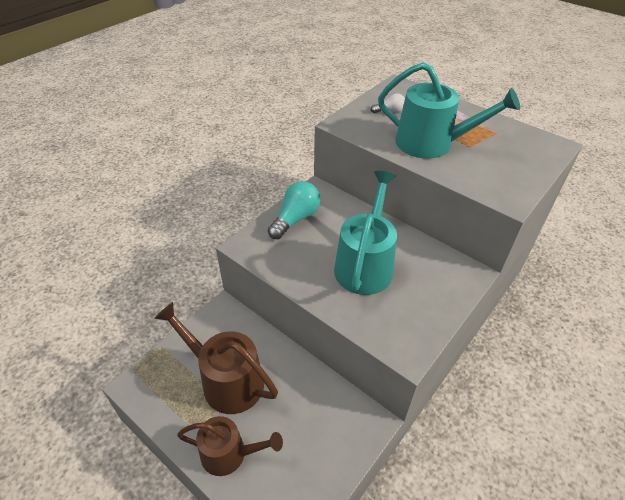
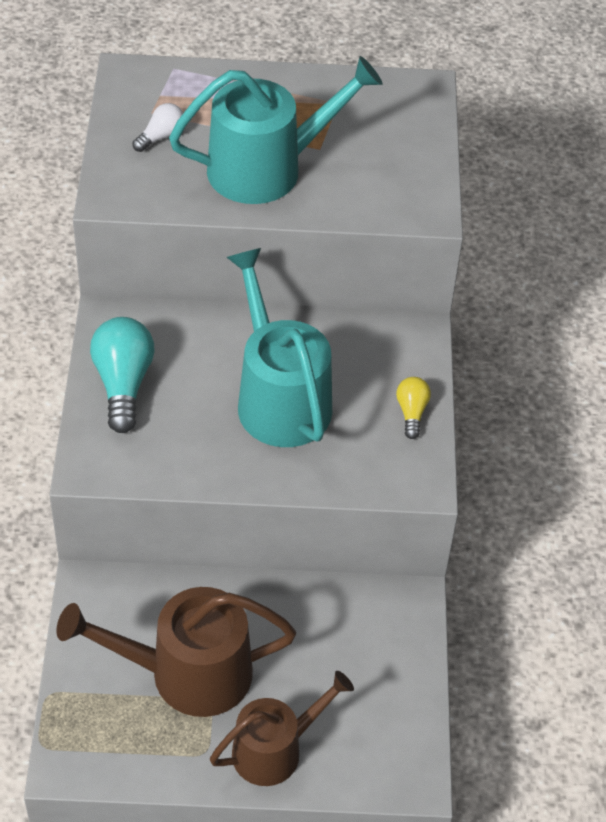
camera: 40 degrees left, 5 degrees up
none -> yellow light bulb [396,377,431,439]

